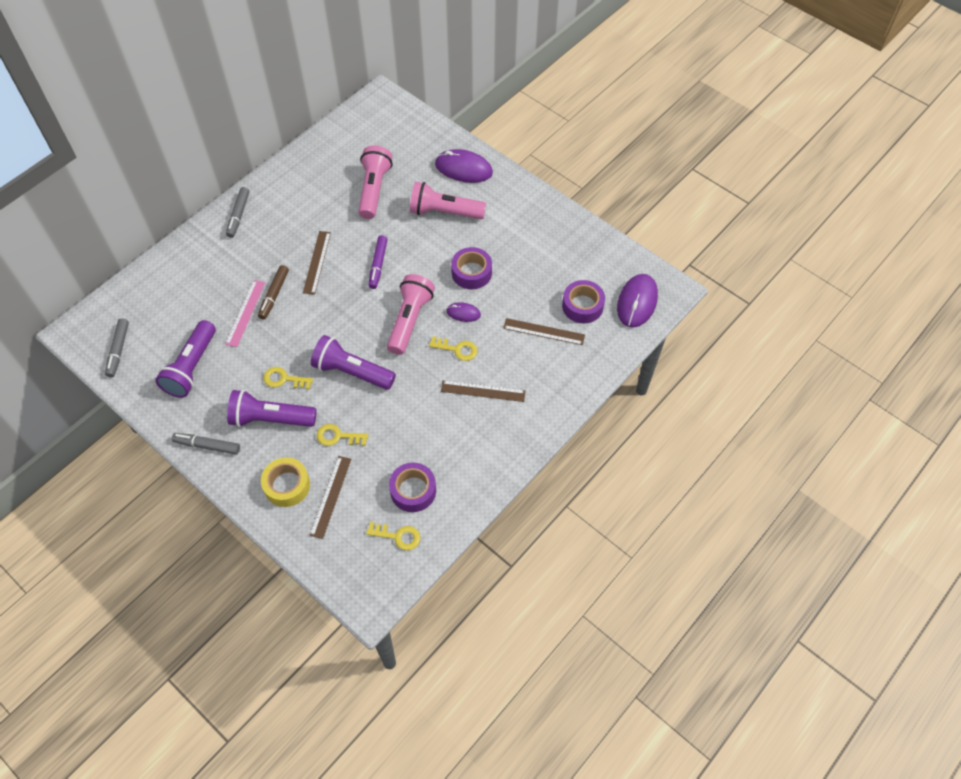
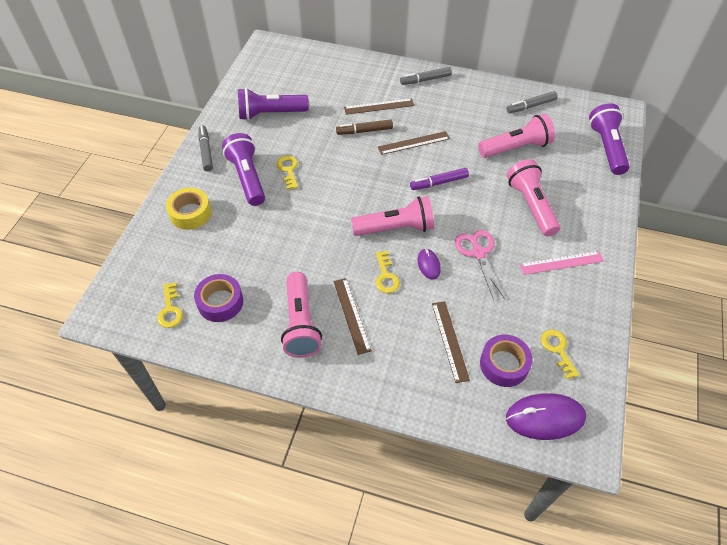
camera: 65 degrees right, 5 degrees down
grey marker [105,318,129,377] -> grey marker moved to [506,91,558,113]
pink ruler [225,280,265,347] -> pink ruler moved to [520,251,604,275]
brown ruler [309,456,351,539] -> brown ruler moved to [344,98,414,115]
purple flashlight [311,335,396,390] -> purple flashlight moved to [589,103,630,175]
yellow key [317,424,368,446] -> yellow key moved to [541,329,579,379]
purple mouse [435,149,493,183] -> none
purple tape [451,247,492,289] -> pink scissors [455,230,505,300]
none -> pink flashlight [281,272,322,358]

